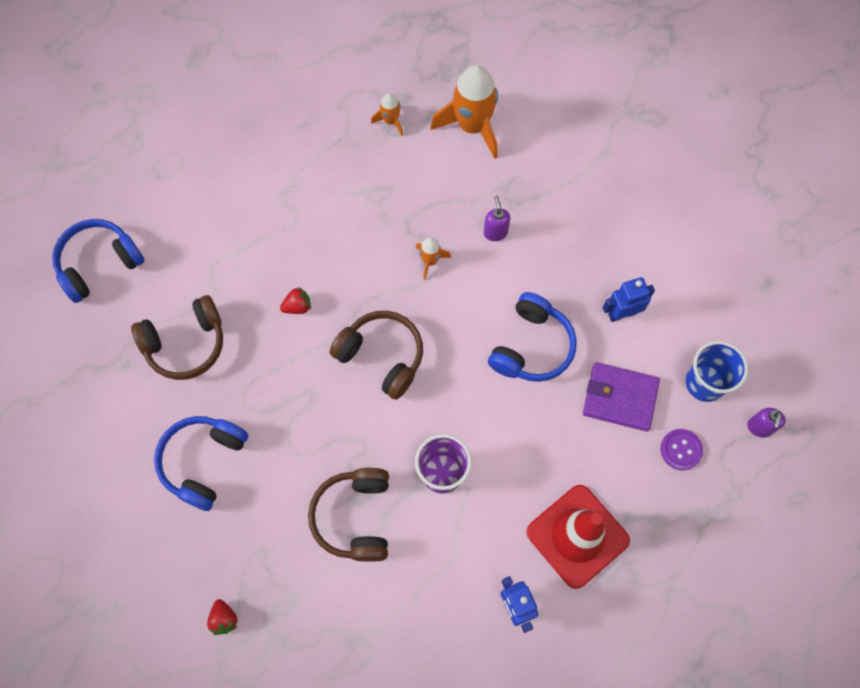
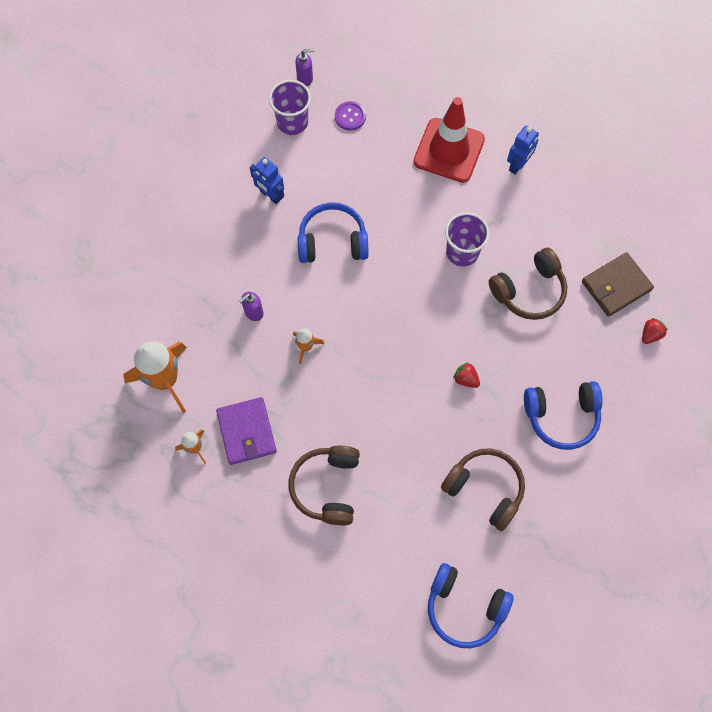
camera: 120 degrees left, 0 degrees up
red strawberry [280,287,311,314] -> red strawberry moved to [453,362,480,388]
brown headphones [330,311,423,400] -> brown headphones moved to [289,446,360,525]
purple wallet [583,362,660,432] -> purple wallet moved to [216,397,277,465]
blue cup [686,341,748,402] -> purple cup [269,80,311,135]
none -> brown wallet [582,252,654,317]

